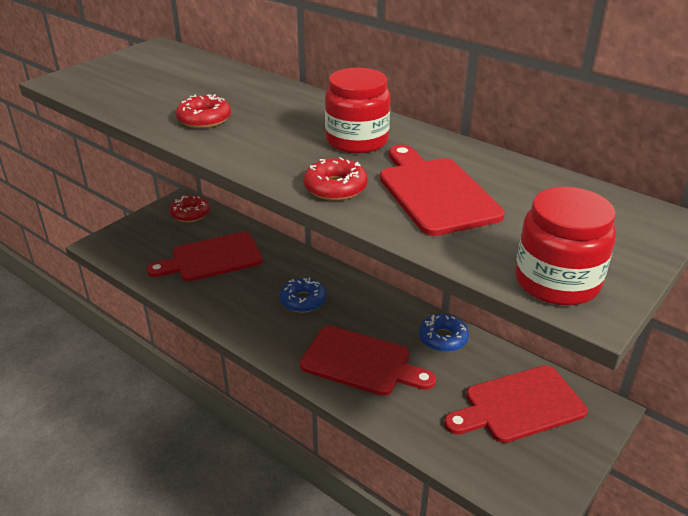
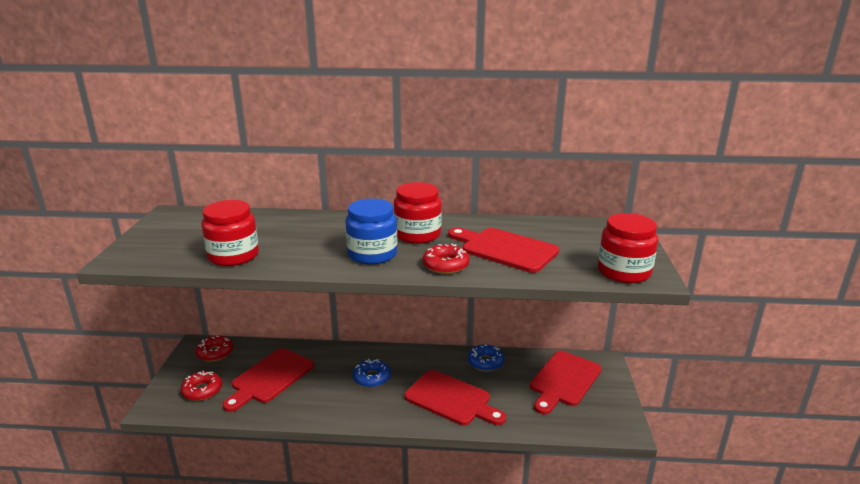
camera: 35 degrees left, 10 degrees down
red donut [176,94,231,128] -> red donut moved to [181,370,222,401]
red cutting board [300,326,436,396] -> red cutting board turned 45 degrees clockwise [404,370,506,425]
none -> red jar [201,200,259,266]
none -> blue jar [346,199,398,265]

